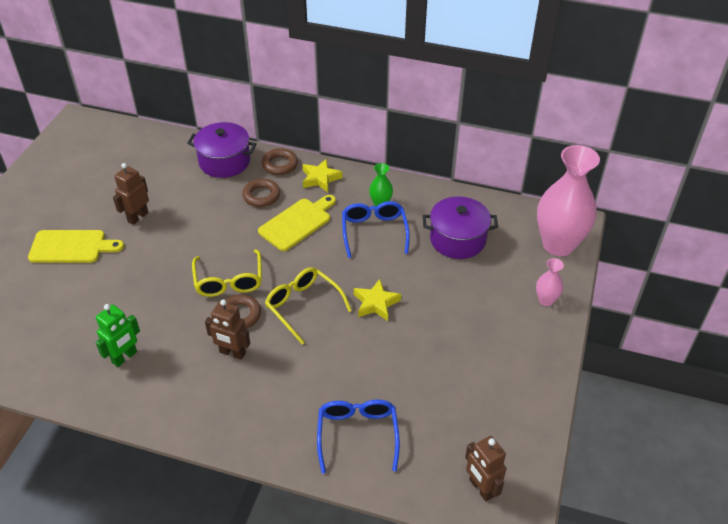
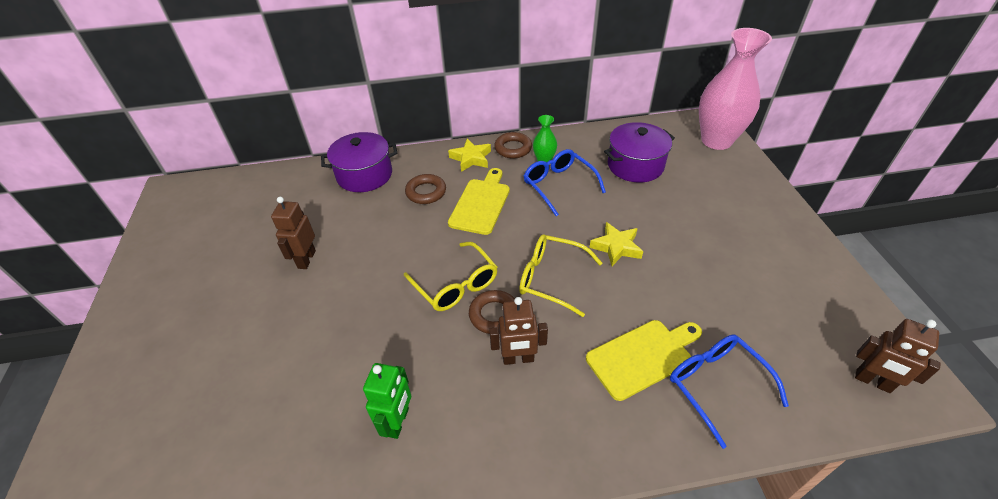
camera: 25 degrees left, 0 degrees up
yellow cutting board [28,230,124,263] -> yellow cutting board moved to [586,320,702,401]
brown ring [261,148,298,175] -> brown ring moved to [494,132,532,158]
pink vase [536,258,564,306] -> none

